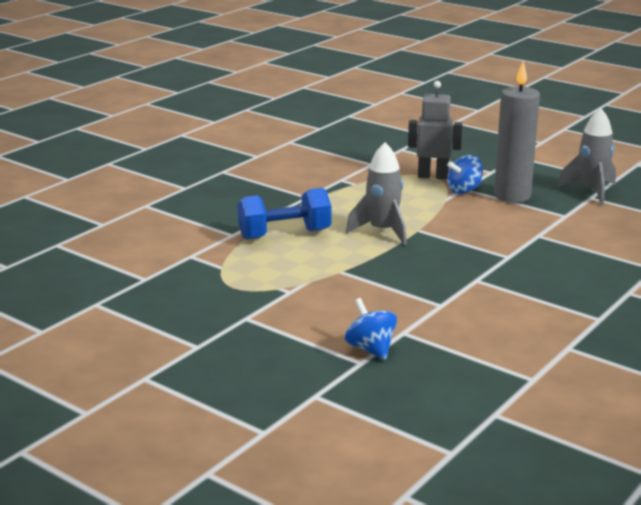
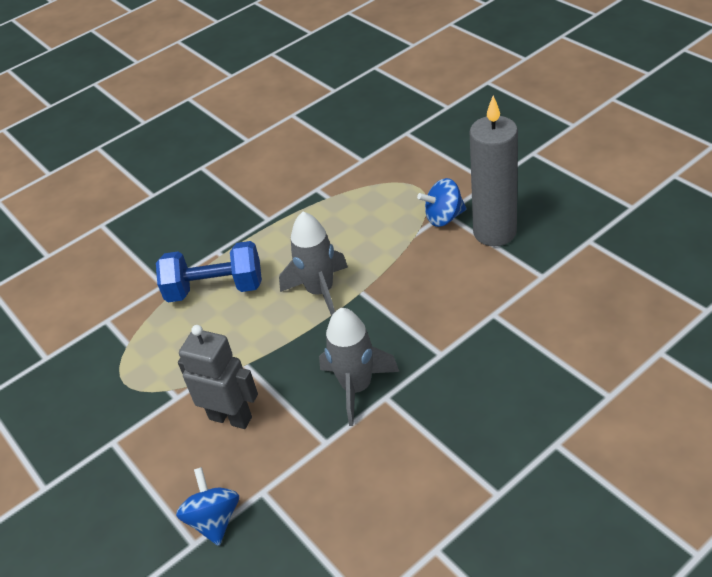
camera: 20 degrees right, 20 degrees up
grey robot [408,81,463,179] -> grey robot moved to [178,325,258,429]
grey rocket [557,108,616,205] -> grey rocket moved to [319,308,399,426]

